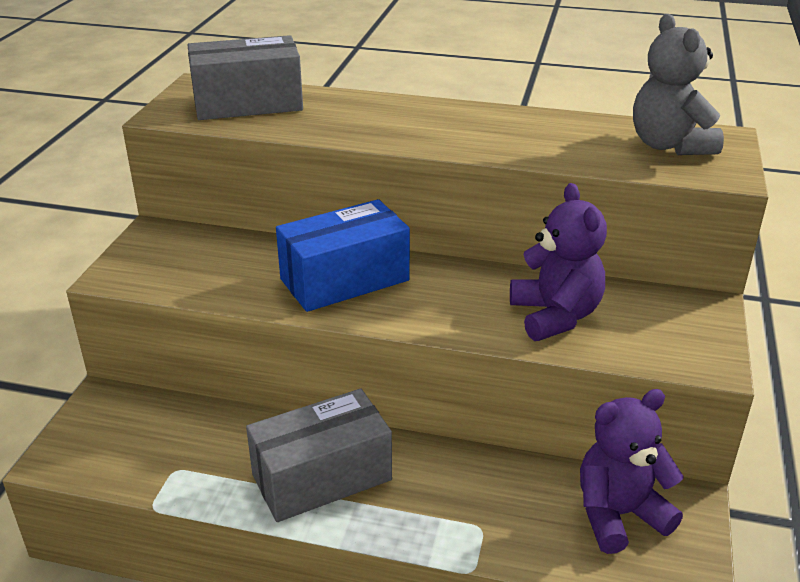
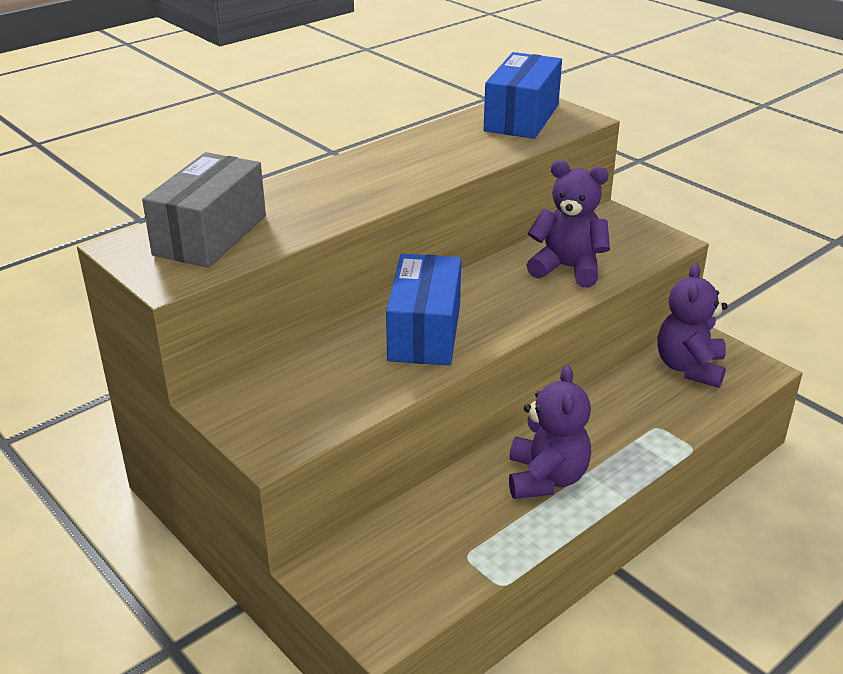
camera: 55 degrees left, 0 degrees up
grey box [246,389,392,522] -> purple teddy bear [509,365,591,499]
grey teddy bear [633,14,724,155] -> blue box [484,52,562,139]

